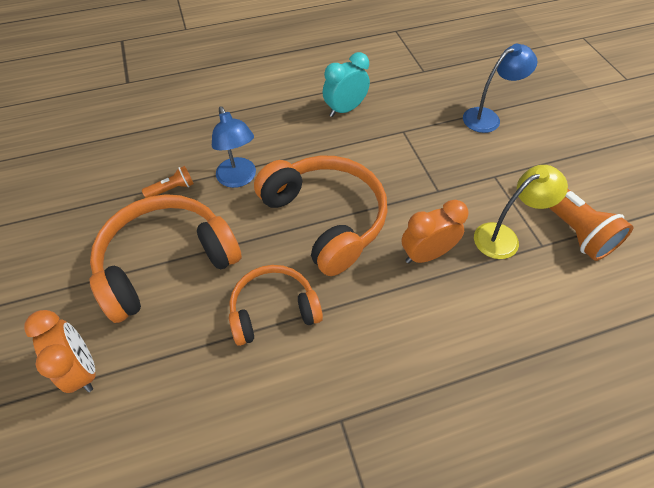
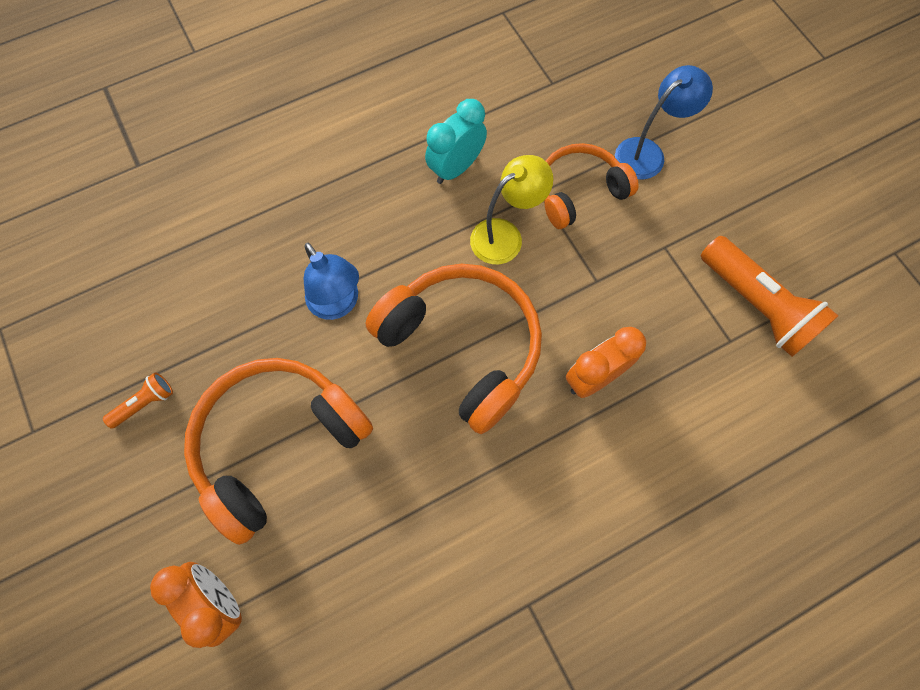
camera: 10 degrees left, 15 degrees up
orange flashlight [142,166,194,198] -> orange flashlight moved to [103,372,173,429]
orange headphones [229,265,323,346] -> orange headphones moved to [544,143,639,229]
yellow lamp [474,165,568,259] -> yellow lamp moved to [470,155,553,264]

